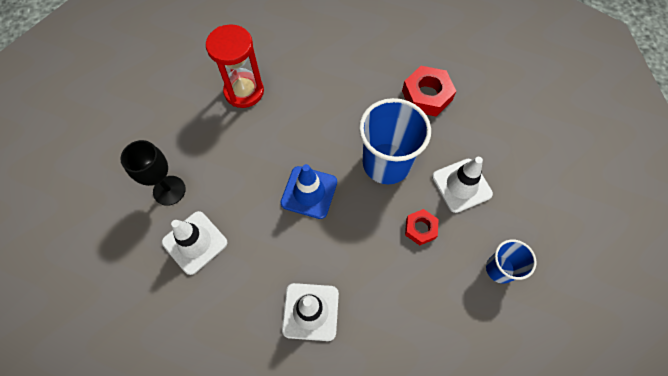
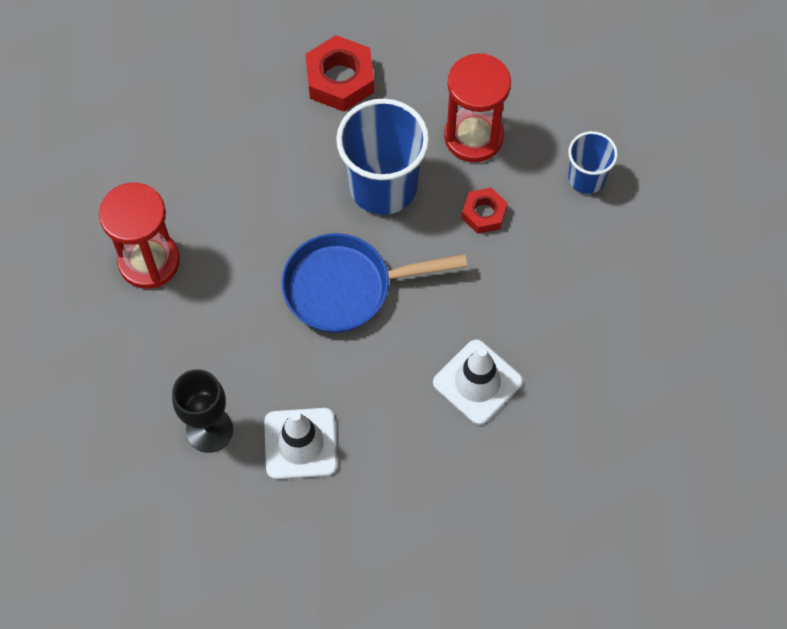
camera: 50 degrees left, 0 degrees up
blue traffic cone [281,164,337,219] -> blue pan [281,233,468,333]
white traffic cone [432,157,493,213] -> red hourglass [444,53,511,162]

